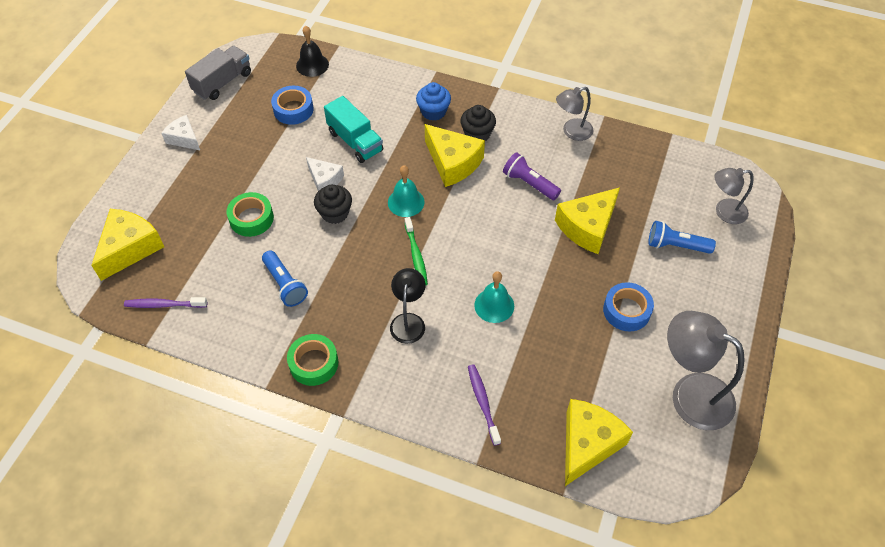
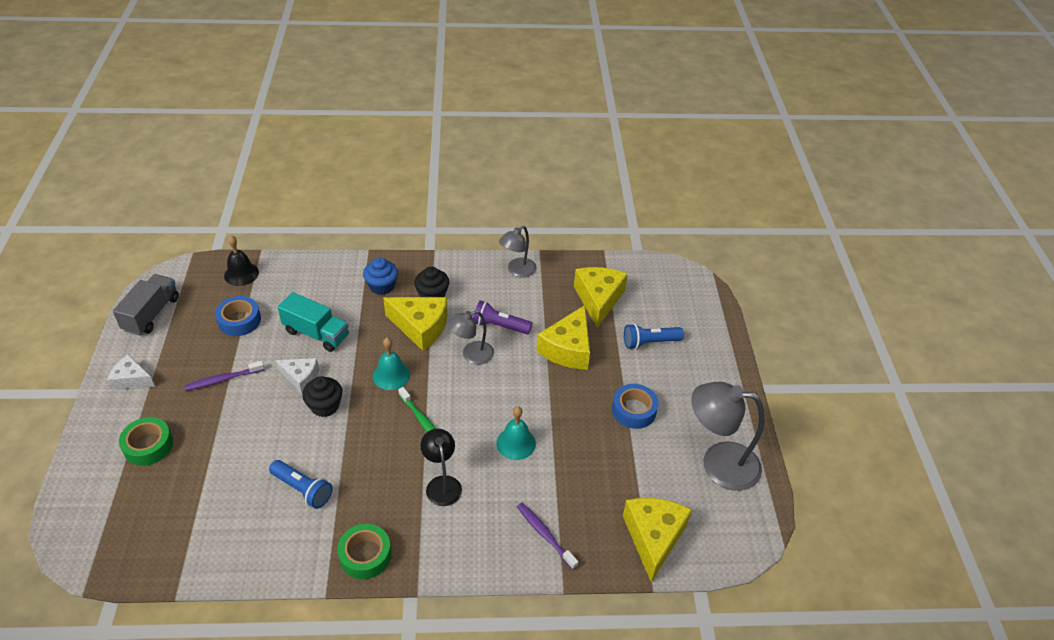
camera: 25 degrees left, 10 degrees down
yellow cheese [91,209,164,281] -> yellow cheese moved to [574,267,628,328]
purple toothbrush [124,297,207,308] -> purple toothbrush moved to [184,361,264,391]
green tape [227,192,274,237] -> green tape moved to [119,417,173,466]
grey lamp [714,168,754,224] -> grey lamp moved to [447,310,494,365]

